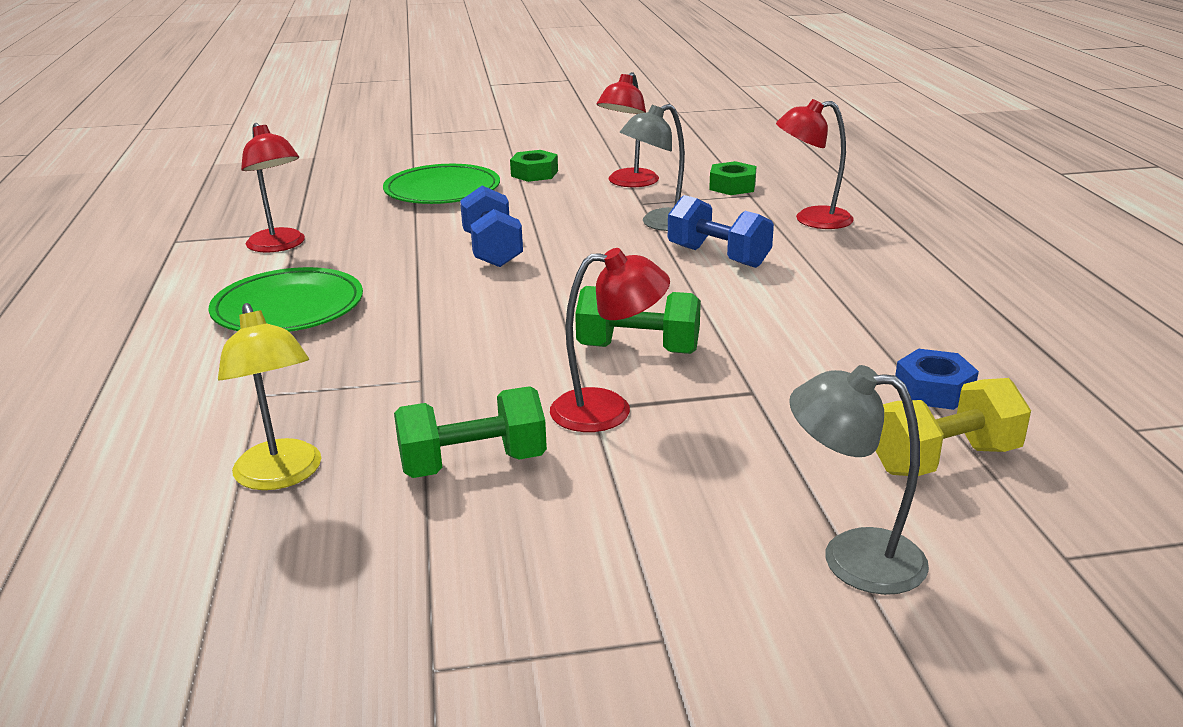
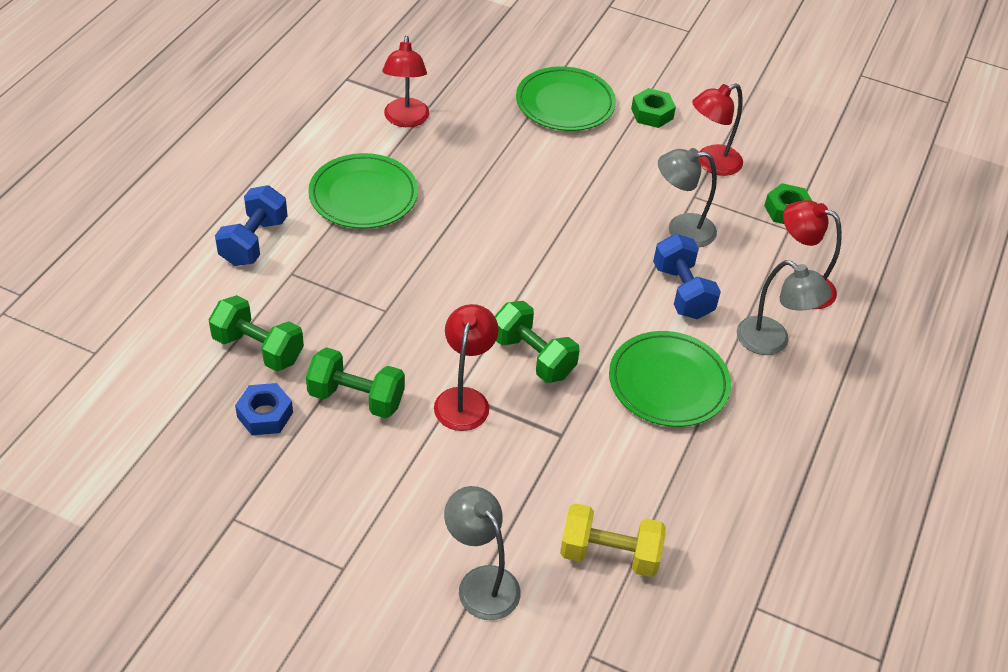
camera: 30 degrees right, 20 degrees up
yellow lamp [218,303,321,490] -> green dumbbell [209,295,304,371]
blue dumbbell [460,186,523,267] -> blue dumbbell moved to [215,185,288,266]
red lamp [550,248,670,432] -> red lamp turned 105 degrees counterclockwise [434,304,499,431]
blue nut [895,349,979,410] -> blue nut moved to [235,383,293,435]
none -> green plate [609,331,731,427]
none -> grey lamp [737,260,832,355]

